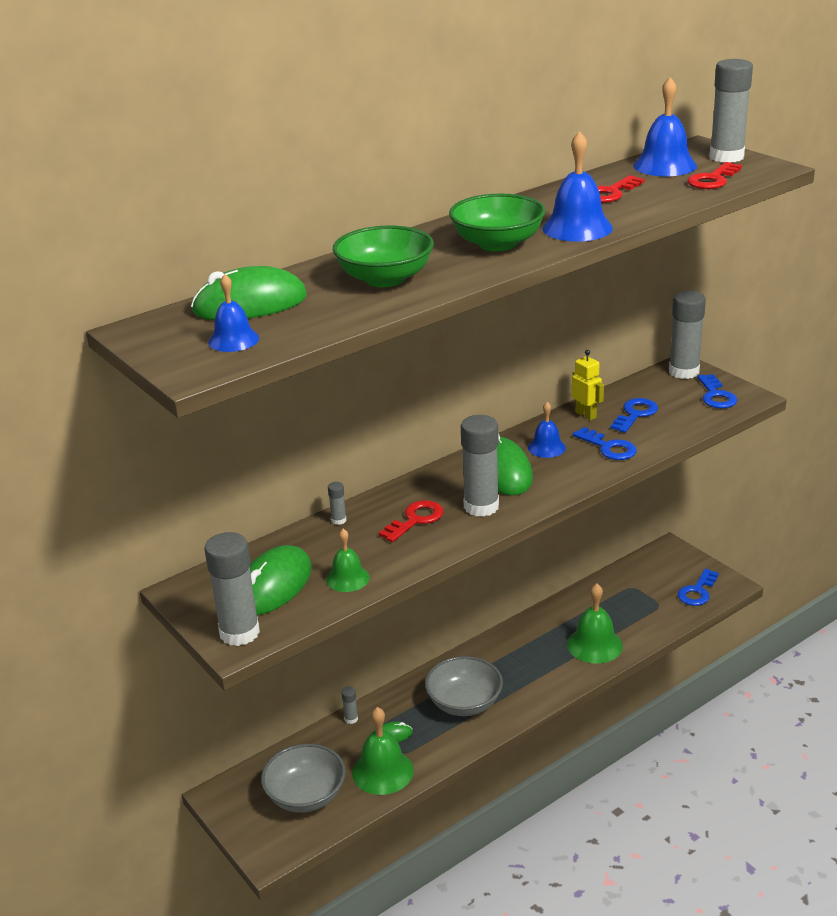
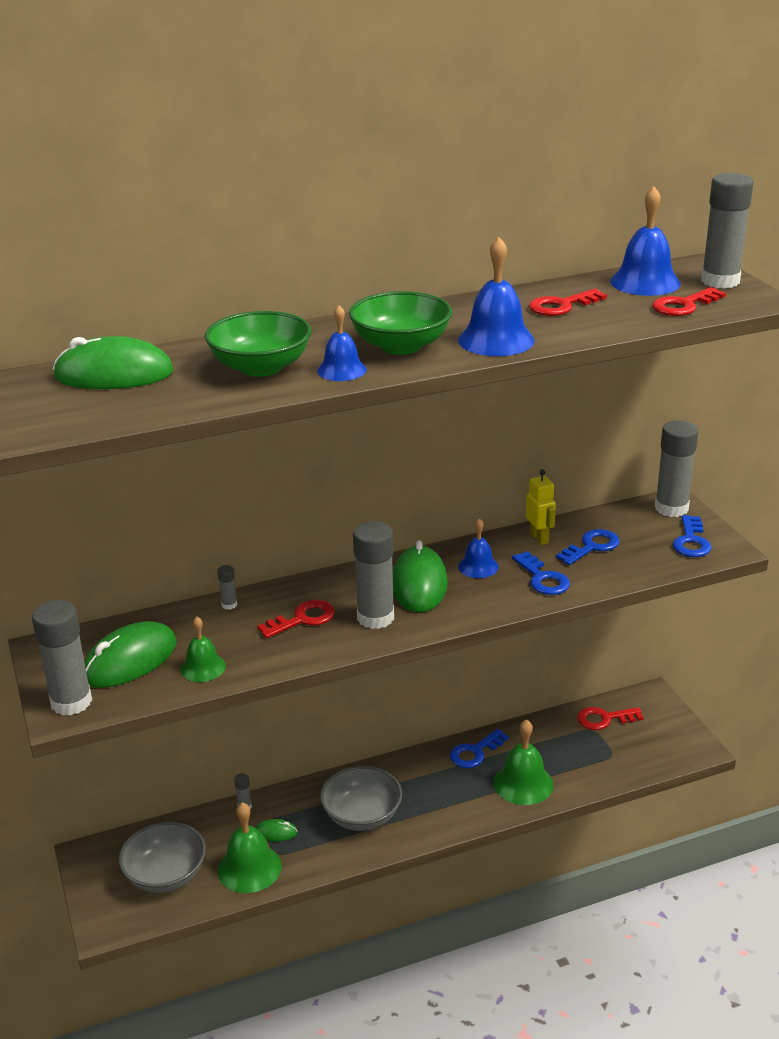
camera: 15 degrees right, 0 degrees up
blue bell [208,274,259,352] -> blue bell moved to [317,305,367,381]
blue key [678,569,719,606] -> blue key moved to [450,729,509,768]
none -> red key [577,707,644,730]

